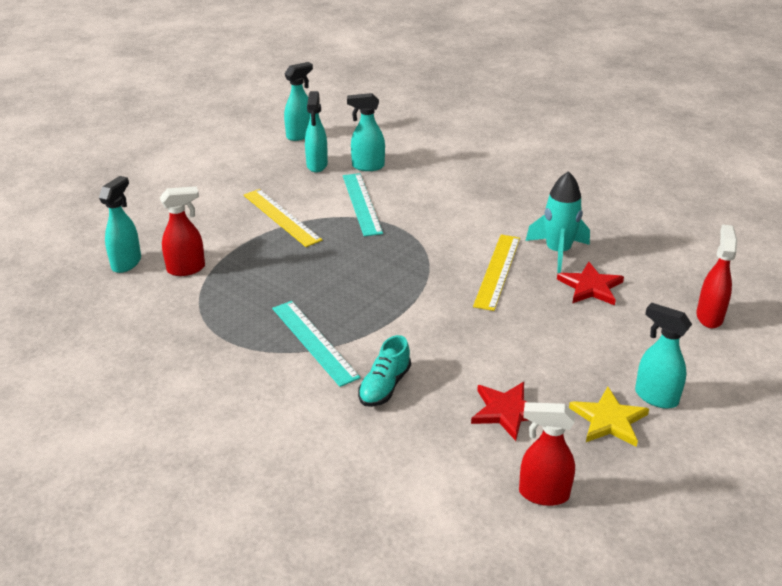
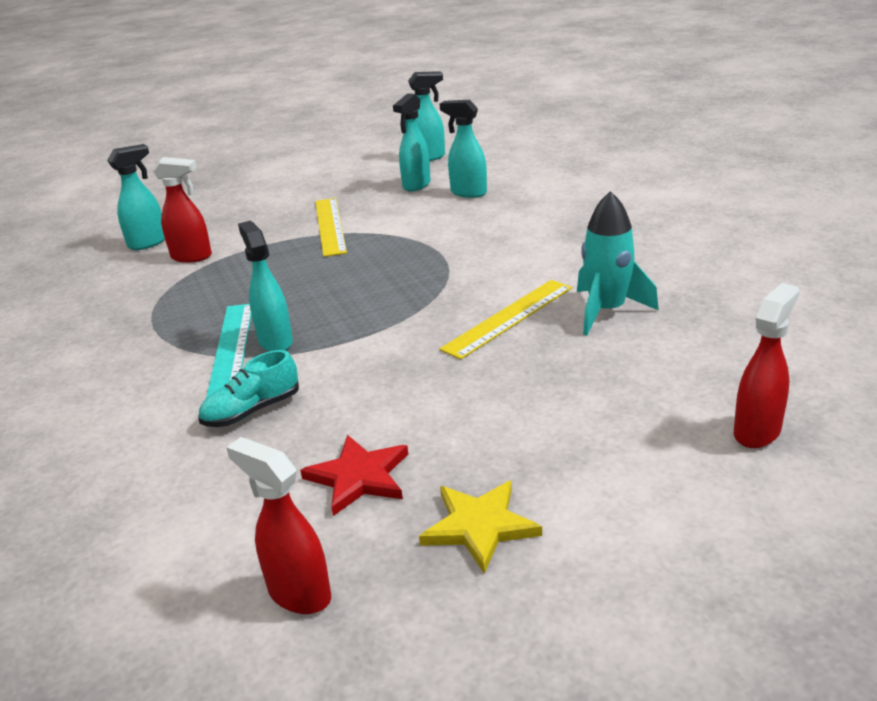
camera: 30 degrees right, 5 degrees down
turquoise ruler [343,173,383,236] -> none
red star [557,262,624,305] -> none
turquoise spray bottle [635,303,692,409] -> turquoise spray bottle moved to [238,221,293,351]

